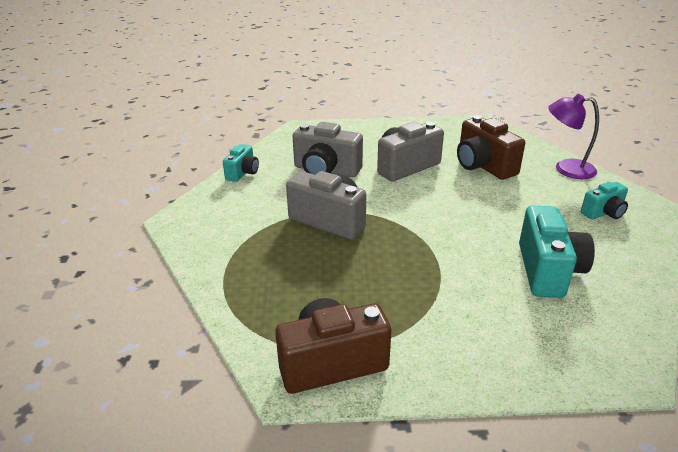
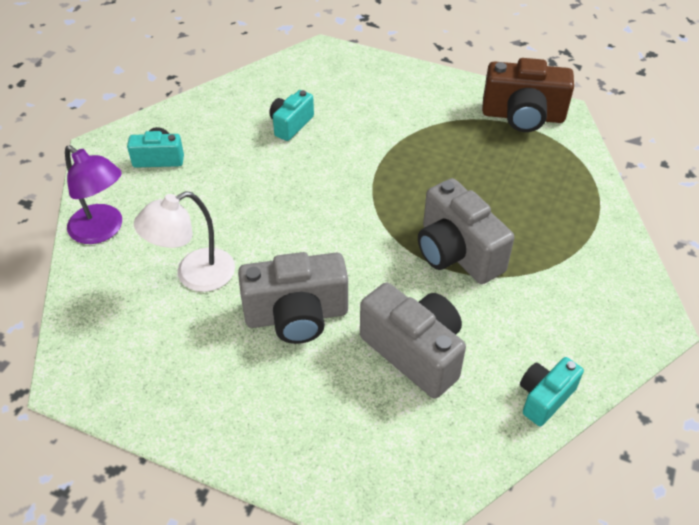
camera: 155 degrees left, 15 degrees up
brown camera [457,115,525,180] -> white lamp [134,191,235,292]
turquoise camera [519,205,595,298] -> turquoise camera [269,90,314,141], size x0.58

